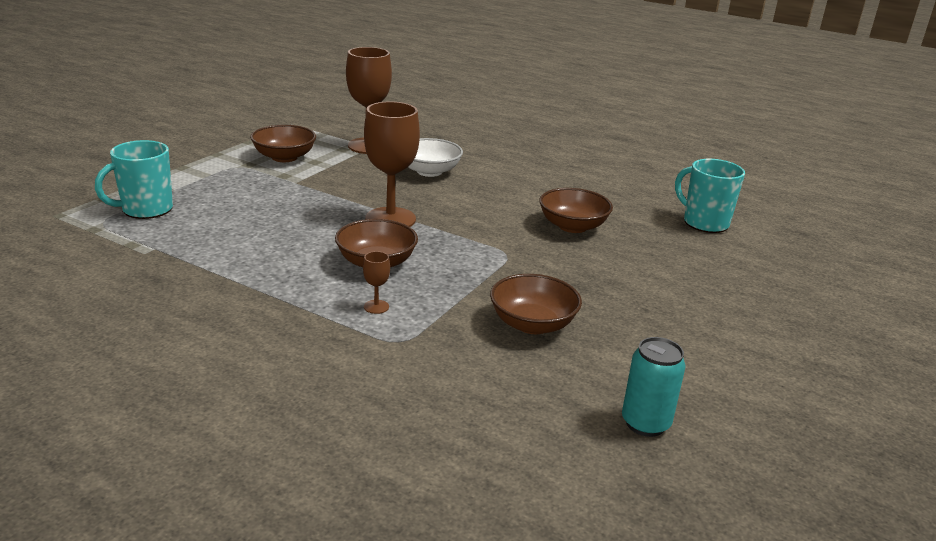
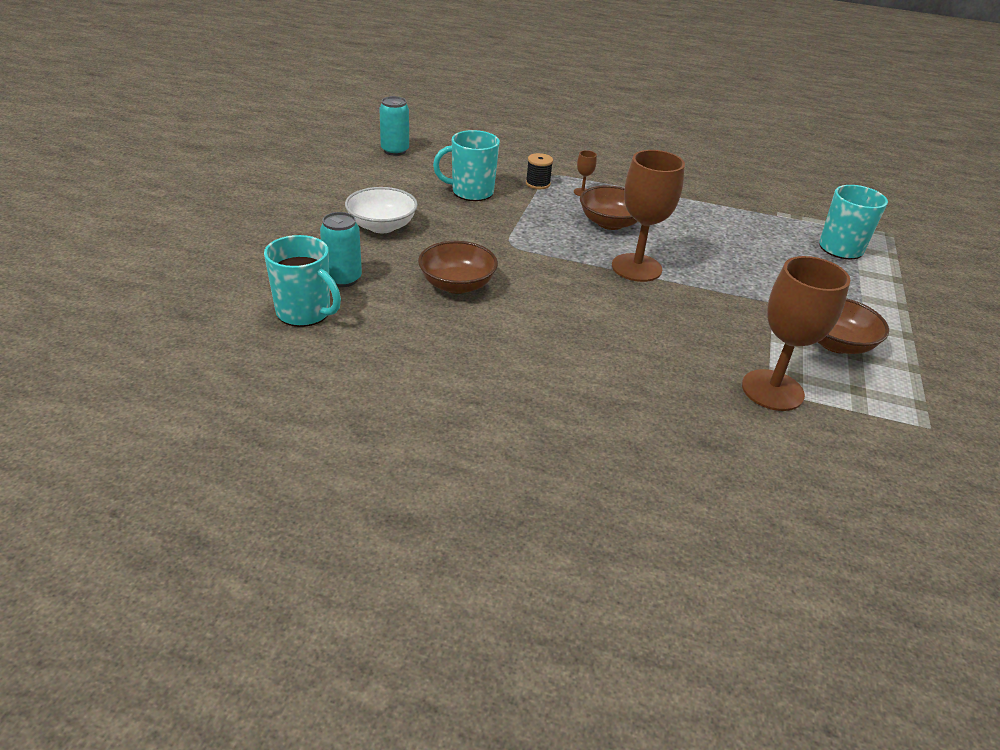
camera: 165 degrees right, 10 degrees up
white bowl [408,138,463,177] -> white bowl moved to [345,187,418,233]
brown bowl [490,274,582,334] -> turquoise mug [433,130,500,201]
none -> turquoise can [320,212,362,287]
none -> black spool [526,153,553,189]

